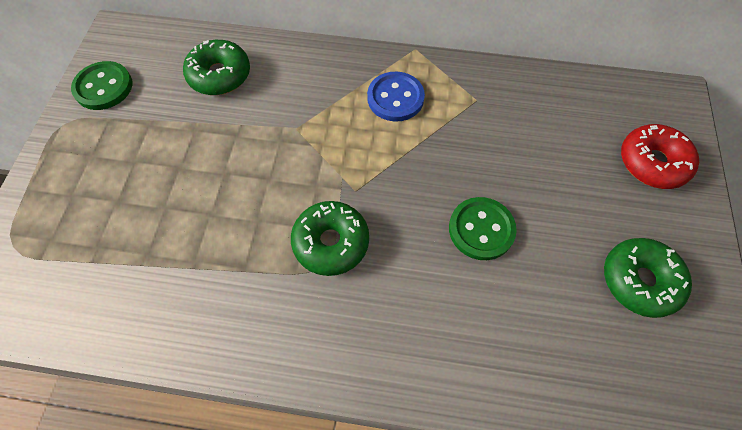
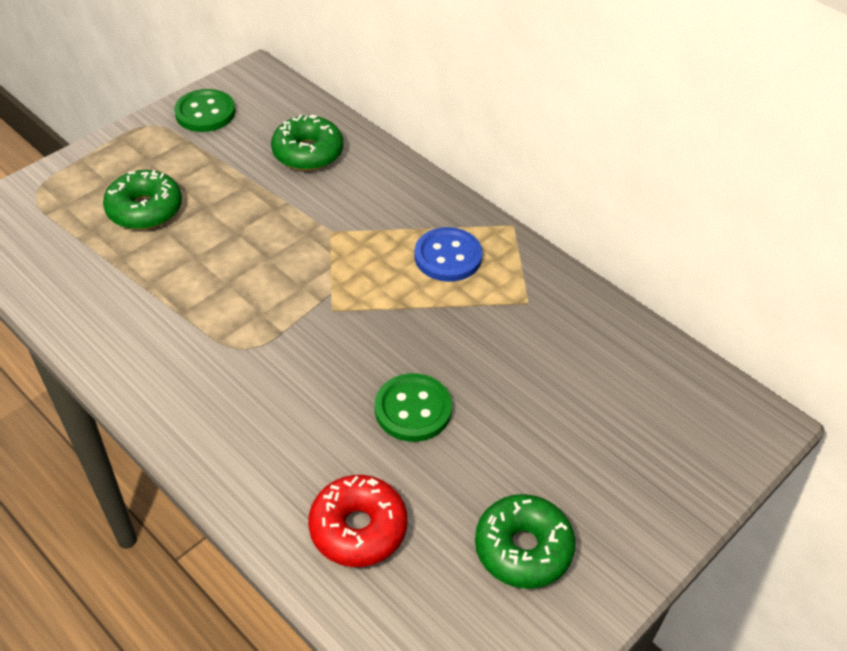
camera: 35 degrees right, 15 degrees down
green donut [291,201,369,276] -> green donut moved to [103,170,182,230]
red donut [621,124,699,189] -> red donut moved to [308,475,407,567]

